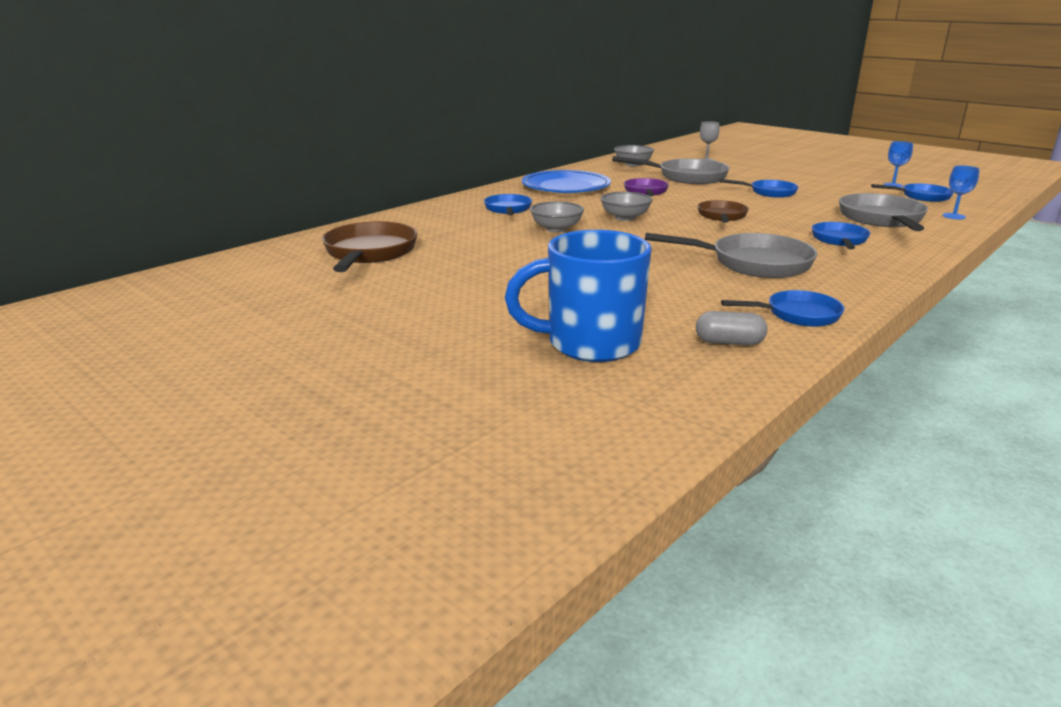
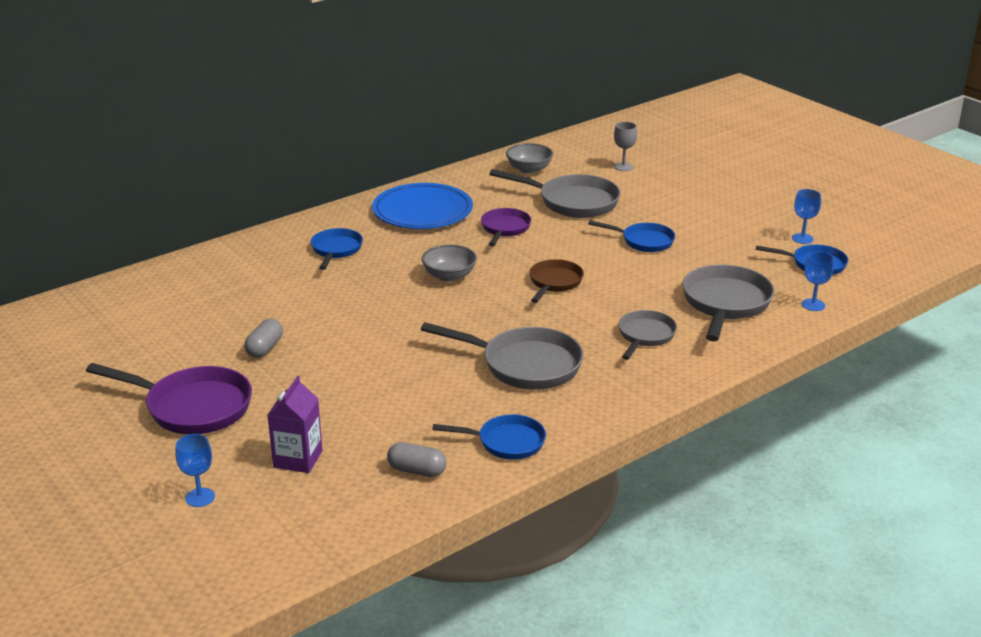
camera: 10 degrees right, 5 degrees up
brown pan [322,221,418,272] -> none
blue mug [505,230,652,362] -> purple carton [268,376,323,473]
grey bowl [530,201,584,232] -> none
blue pan [812,222,870,249] -> grey pan [618,310,677,360]
none -> purple pan [86,363,252,434]
none -> blue goblet [175,434,215,507]
none -> grey capsule [245,319,283,358]

